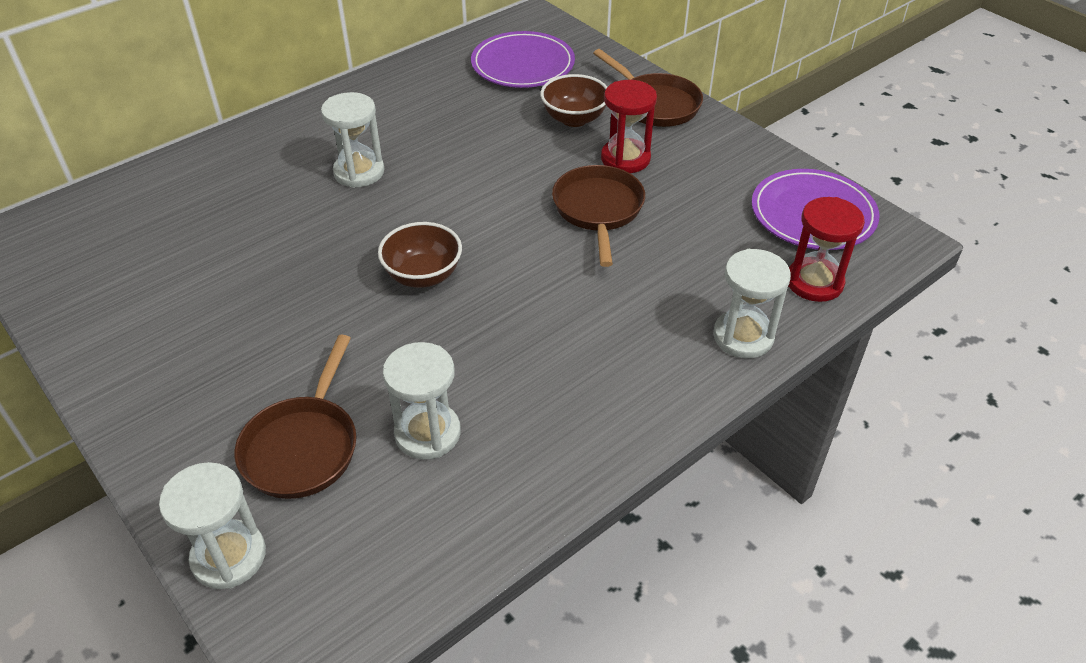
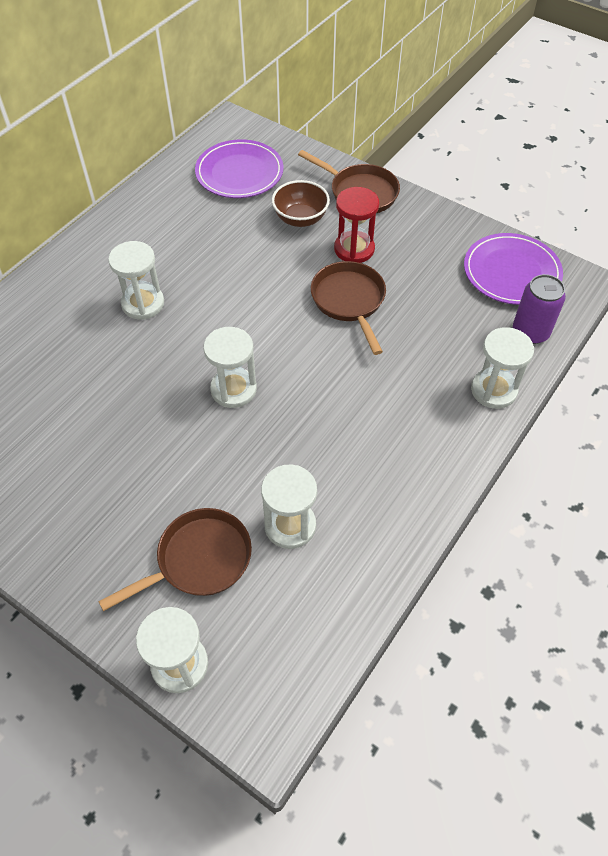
camera: 15 degrees left, 10 degrees up
brown pan [235,334,356,499] -> brown pan turned 120 degrees counterclockwise [98,508,252,611]
brown bowl [378,222,462,288] -> white hourglass [203,327,257,408]
red hourglass [788,197,865,302] -> purple can [513,274,566,344]

